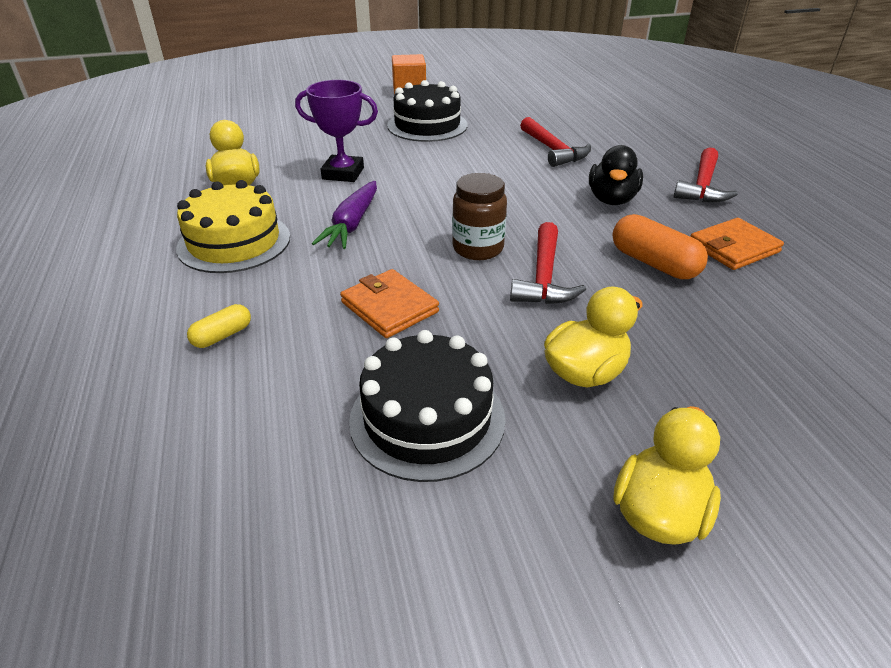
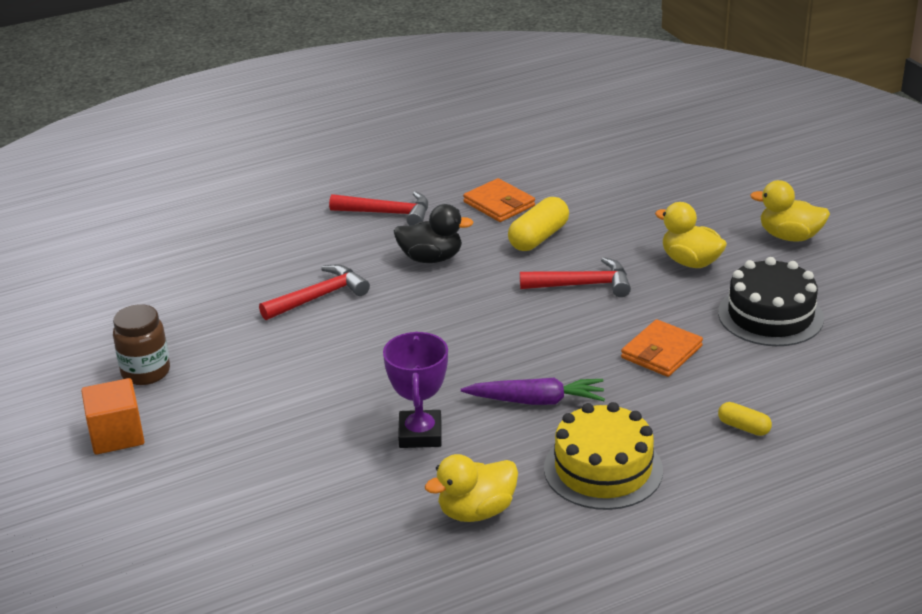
camera: 100 degrees left, 5 degrees down
black cake [387,80,468,142] -> none
brown jar [452,173,507,260] -> brown jar moved to [113,304,170,385]
orange capsule [612,214,708,279] -> yellow capsule [508,197,569,251]

